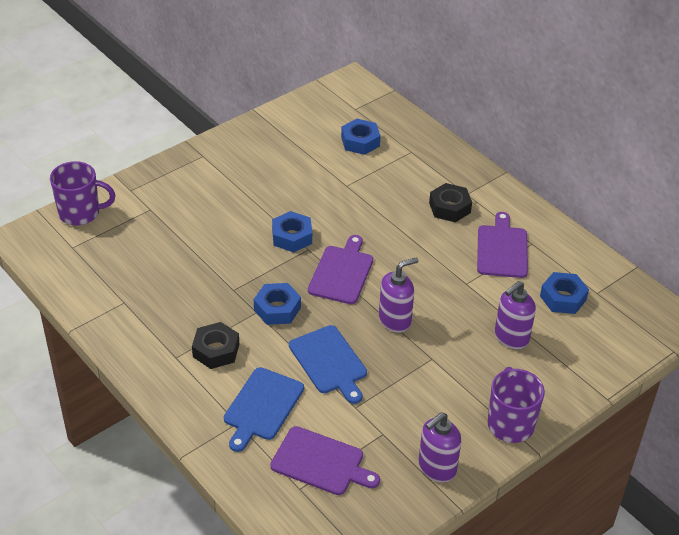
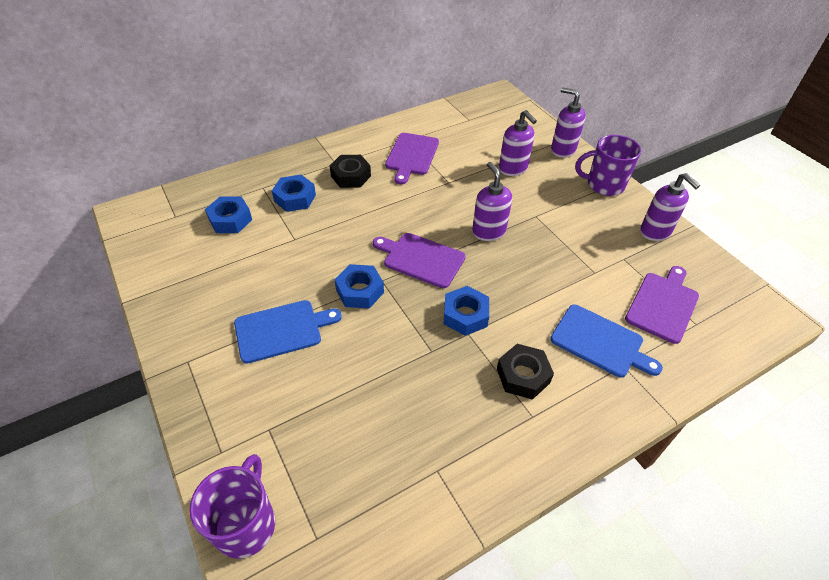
camera: 80 degrees left, 5 degrees up
blue cutting board [289,325,367,404] -> blue cutting board moved to [234,300,342,364]
purple cutting board [477,212,528,278] -> purple cutting board turned 90 degrees counterclockwise [385,133,439,185]
blue nut [540,272,589,314] -> blue nut moved to [272,175,316,212]
none -> purple soap dispenser [551,87,586,158]

